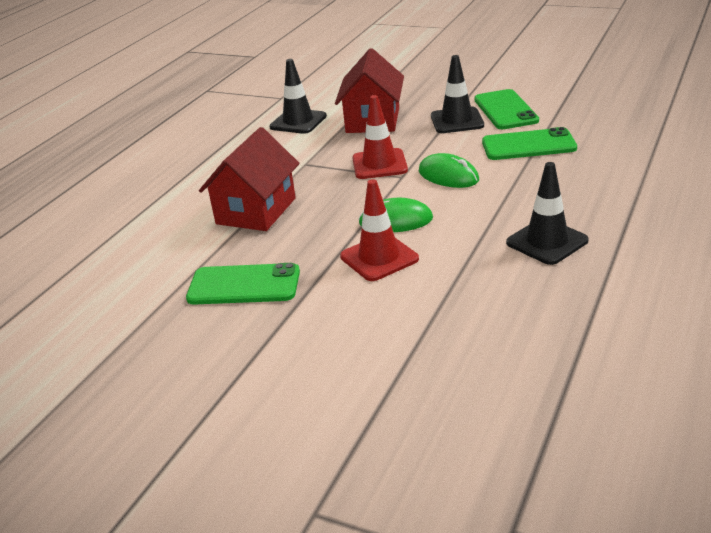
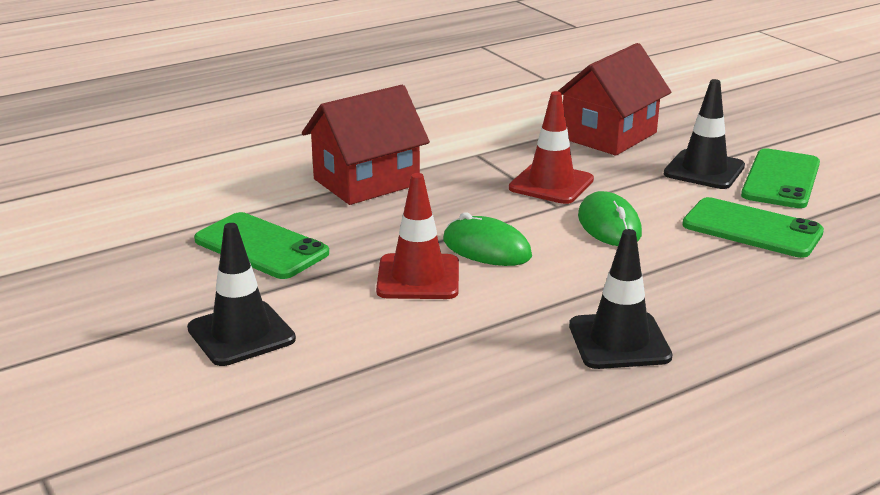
camera: 30 degrees right, 5 degrees down
black traffic cone [269,59,327,134] -> black traffic cone moved to [187,223,296,366]

